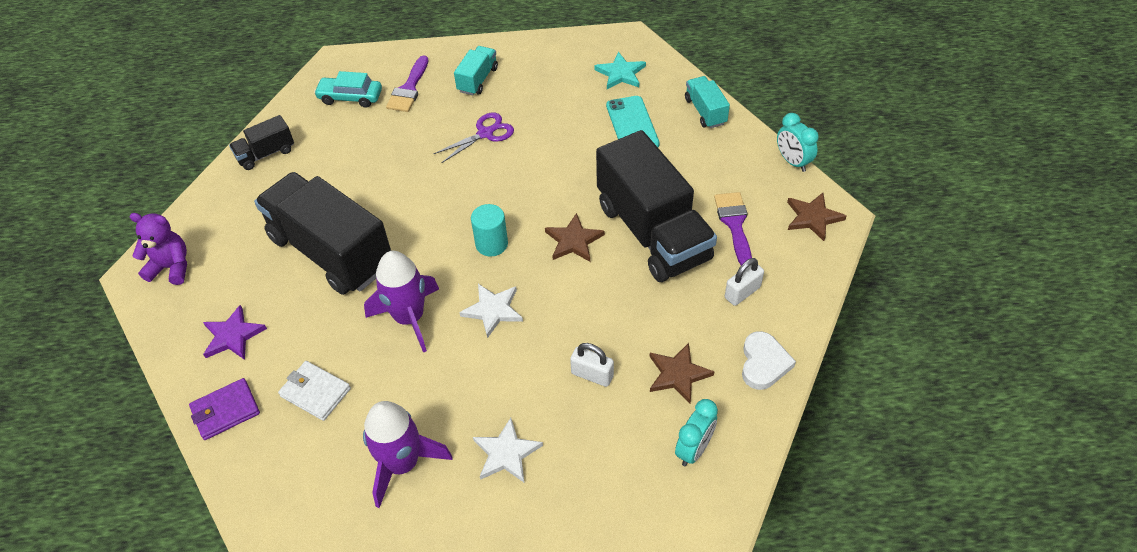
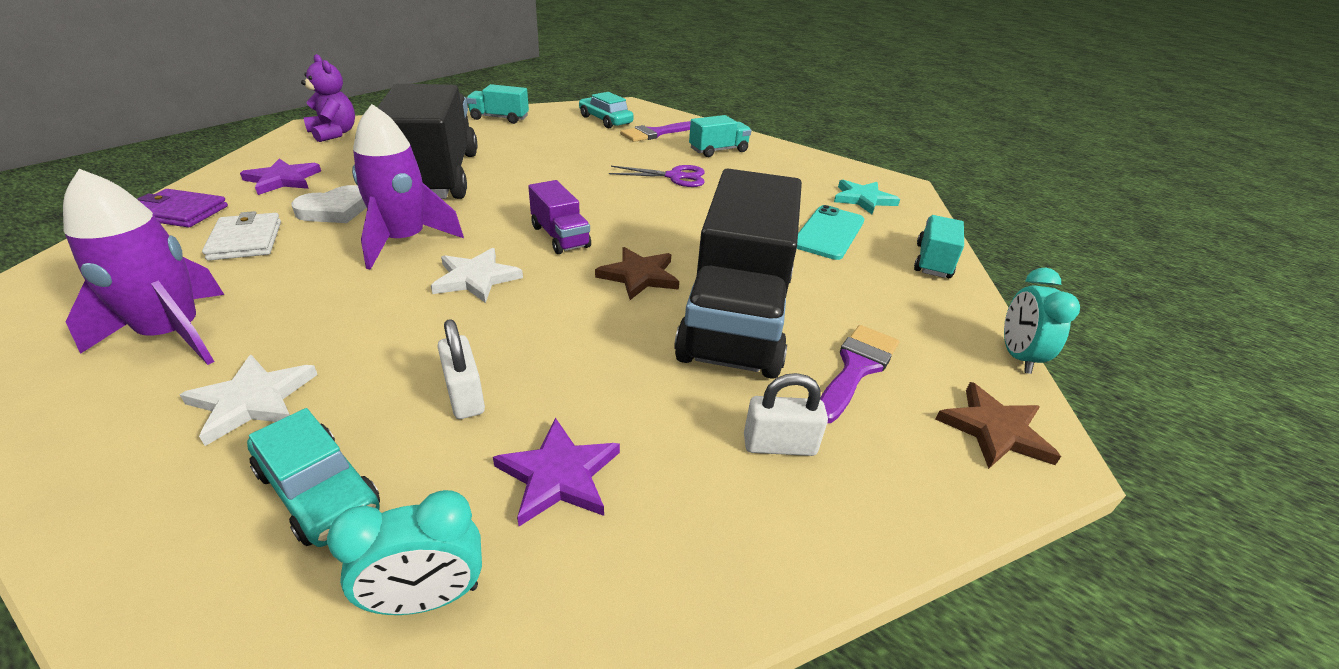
camera: 35 degrees right, 15 degrees down
black truck [229,115,294,170] -> turquoise truck [466,84,529,124]
turquoise cylinder [471,204,508,257] -> purple truck [528,180,591,254]
brown star [649,343,714,404] -> purple star [493,418,620,526]
white heart [742,331,796,390] -> white heart moved to [291,185,367,223]
none -> turquoise car [247,408,380,547]

